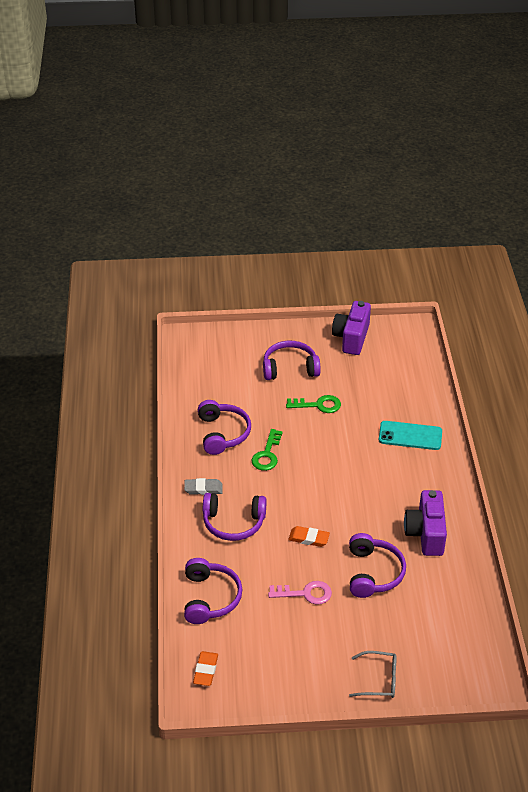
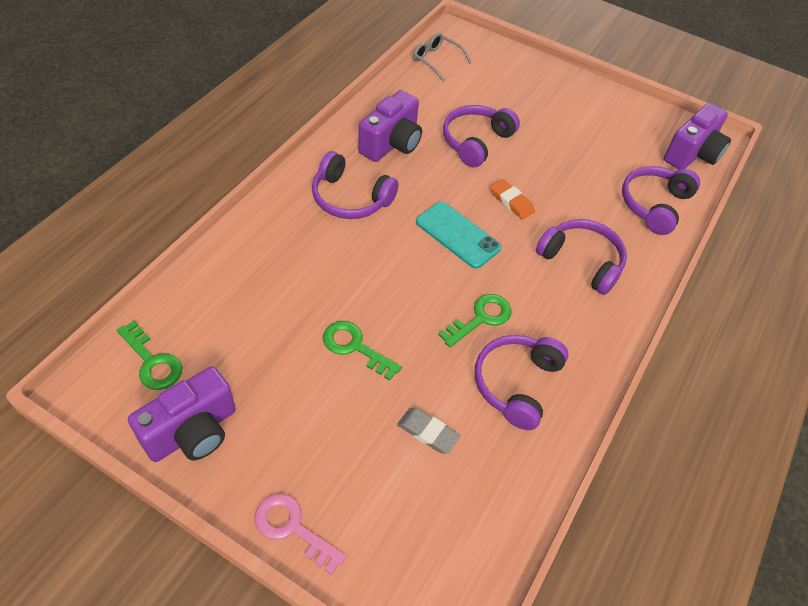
camera: 150 degrees left, 10 degrees up
grey eraser [184,478,222,495] -> grey eraser moved to [397,407,460,454]
orange eraser [193,651,218,686] -> purple camera [664,103,731,170]
purple headphones [263,341,321,380] -> purple headphones moved to [312,151,399,219]
pink key [268,581,332,605] -> pink key moved to [254,494,347,575]
grey glasses [349,651,397,698] -> grey glasses moved to [413,33,471,82]
turquoise phone [379,421,442,450] -> turquoise phone moved to [416,202,501,269]
none -> green key [117,321,182,390]

